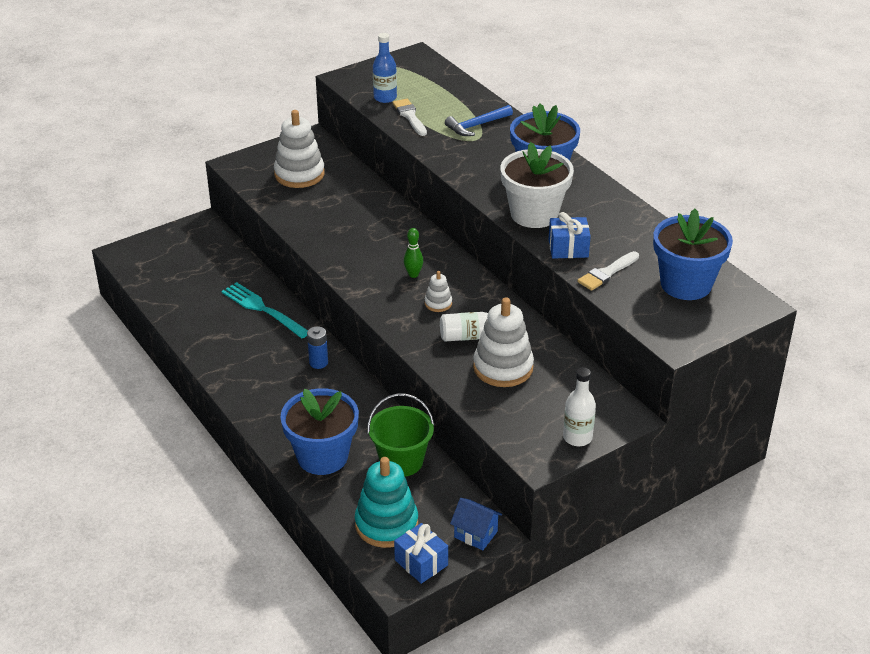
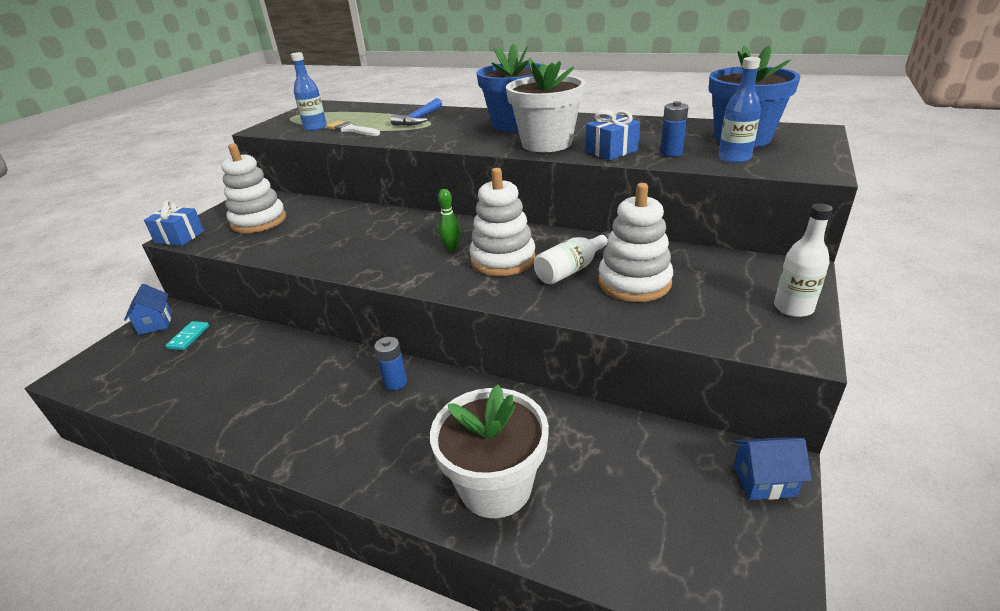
camera: 30 degrees left, 5 degrees down
turquoise fork [221,282,308,338] -> none
blue flower pot [280,388,359,475] -> white flower pot [430,385,549,518]
turquoise stacking toy [355,457,418,548] -> none
green bucket [367,393,434,477] -> none
blue gift [394,523,448,584] -> blue gift moved to [144,200,204,246]
white stacking toy [425,271,452,312] -> white stacking toy [469,168,536,276], size x2.05
white brush [577,251,639,291] -> blue battery [660,101,688,157]
none -> blue house [124,284,172,335]
none -> turquoise domino [166,321,209,350]
none -> blue bottle [718,57,761,163]

